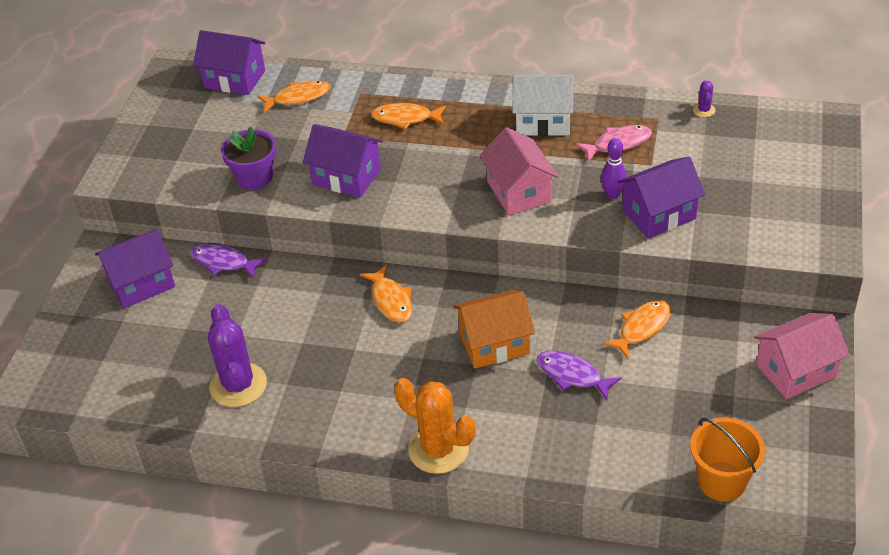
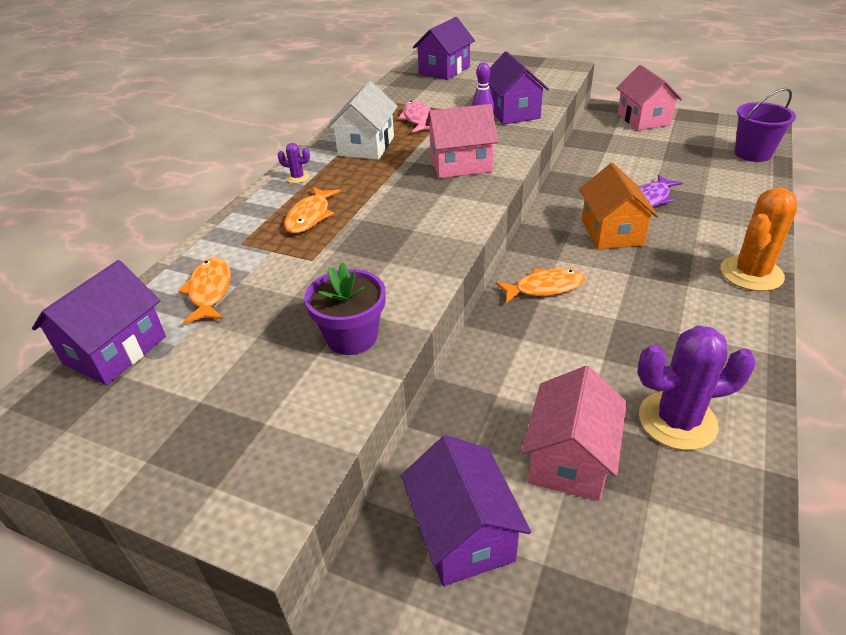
camera: 80 degrees left, 5 degrees down
purple fish [190,243,267,278] -> none
purple house [303,124,383,198] -> purple house moved to [413,17,475,80]
orange fish [603,300,671,359] -> none
orange bucket [690,418,765,501] -> purple bucket [735,88,796,162]
purple cactus [693,80,716,117] -> purple cactus moved to [278,143,310,183]
none -> pink house [521,366,627,501]

